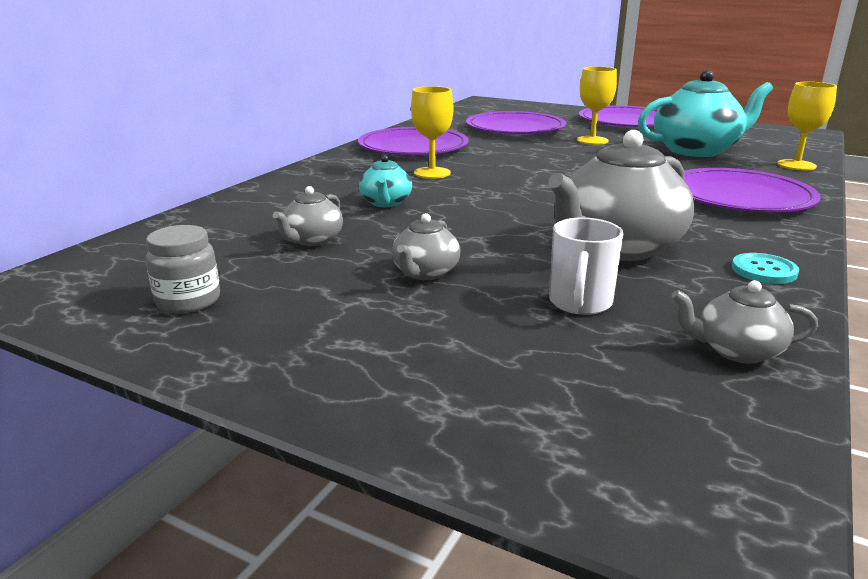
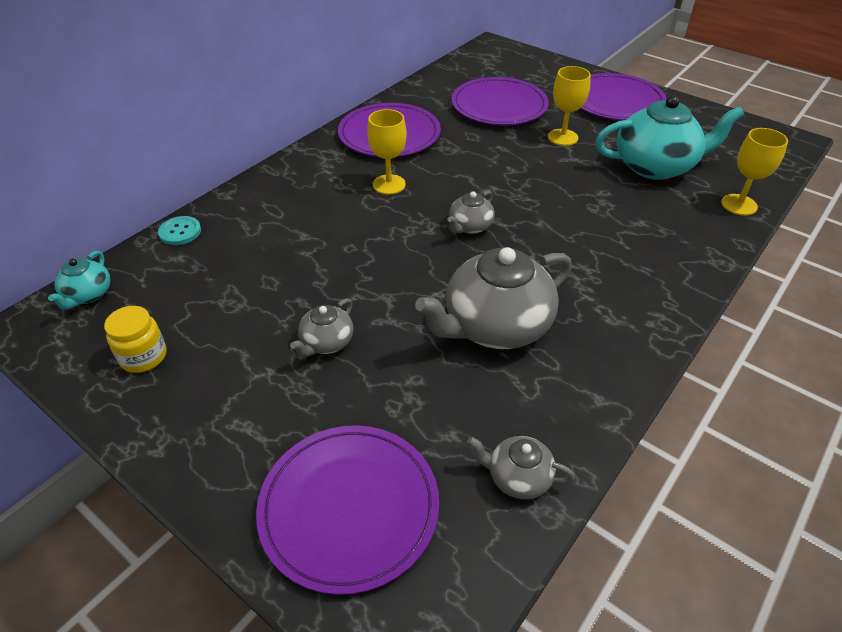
camera: 10 degrees right, 20 degrees up
grey jar [146,225,220,314] -> yellow jar [104,306,166,373]
grey teapot [273,186,343,246] -> grey teapot moved to [447,191,495,234]
turquoise teapot [359,155,412,207] -> turquoise teapot moved to [48,251,111,309]
white mug [549,217,623,315] -> none
purple plate [684,168,821,212] -> purple plate moved to [256,425,439,595]
turquoise button [732,253,799,284] -> turquoise button moved to [158,216,201,245]

